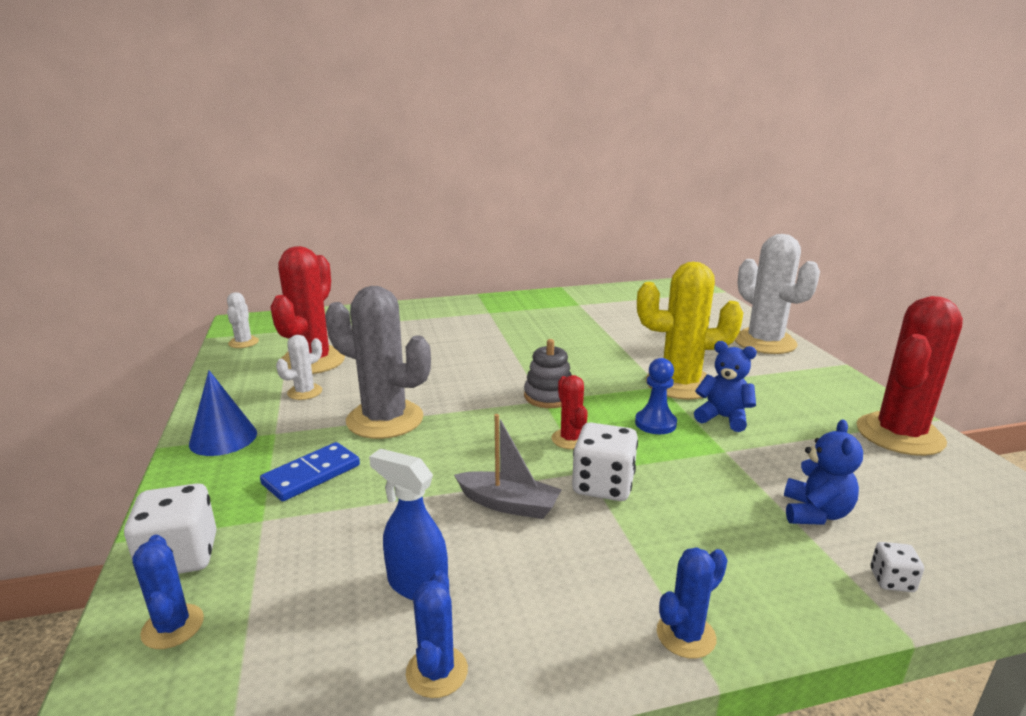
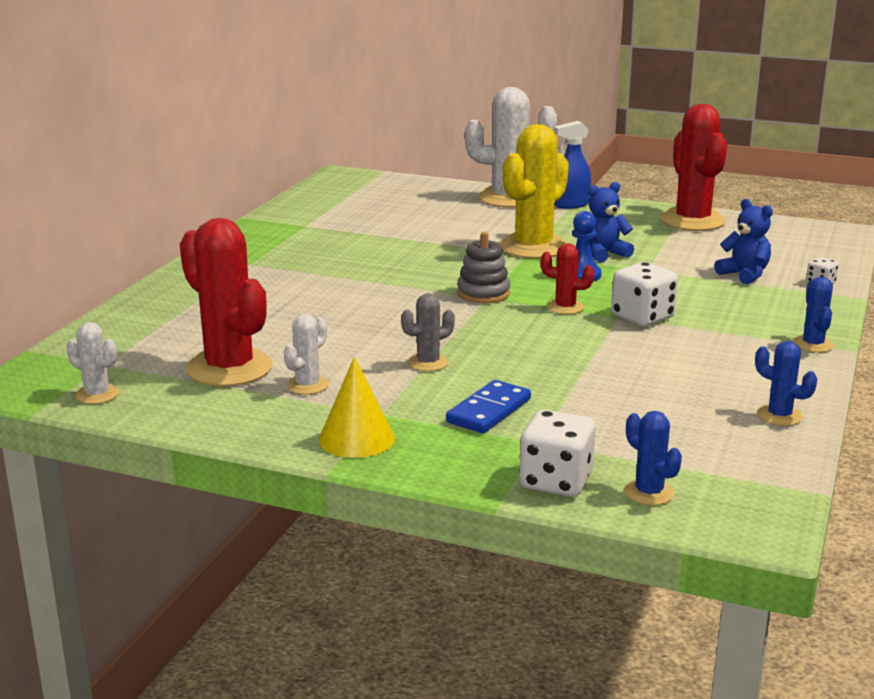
camera: 55 degrees left, 0 degrees up
blue cactus [132,535,204,649] -> blue cactus turned 45 degrees clockwise [624,411,682,505]
blue cone [189,370,257,456] -> yellow cone [319,357,395,458]
blue domino [260,442,360,502] -> blue domino turned 45 degrees clockwise [446,380,531,433]
white cactus [276,335,322,400] -> white cactus turned 45 degrees clockwise [284,314,329,395]
grey cactus [325,286,431,439] -> grey cactus [401,293,455,371], size x0.48
blue spray bottle [369,448,448,600] -> blue spray bottle moved to [553,121,591,209]
grey boat [454,414,562,519] -> none

